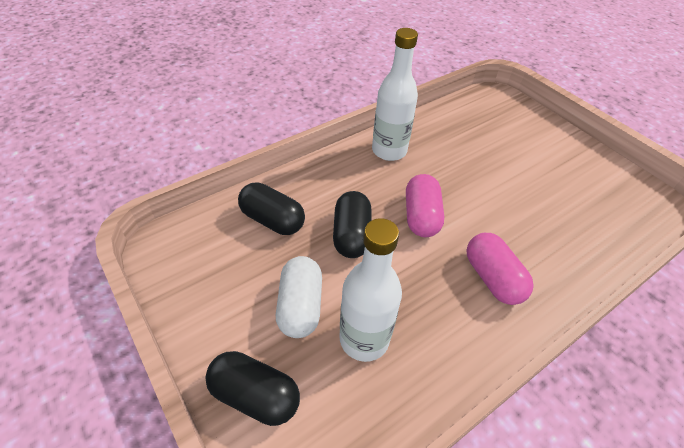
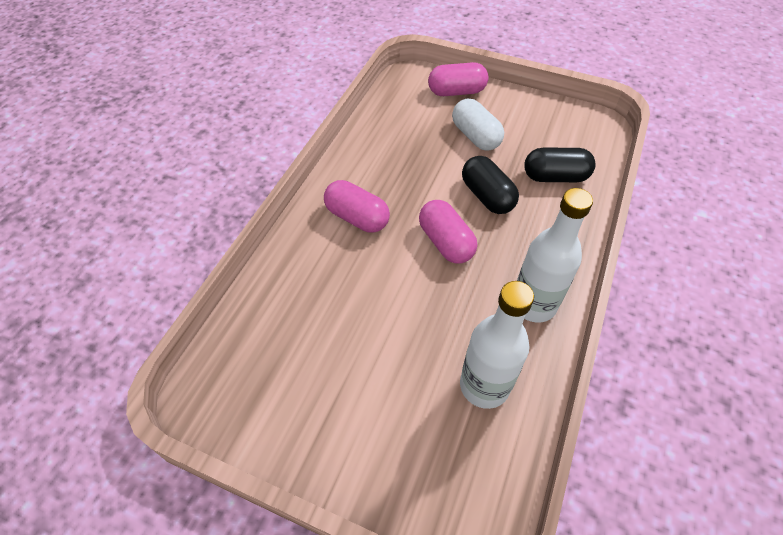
camera: 150 degrees right, 5 degrees up
black capsule [205,351,300,426] -> pink capsule [428,62,488,96]
white bottle [339,218,402,362] -> white bottle moved to [460,281,534,409]

